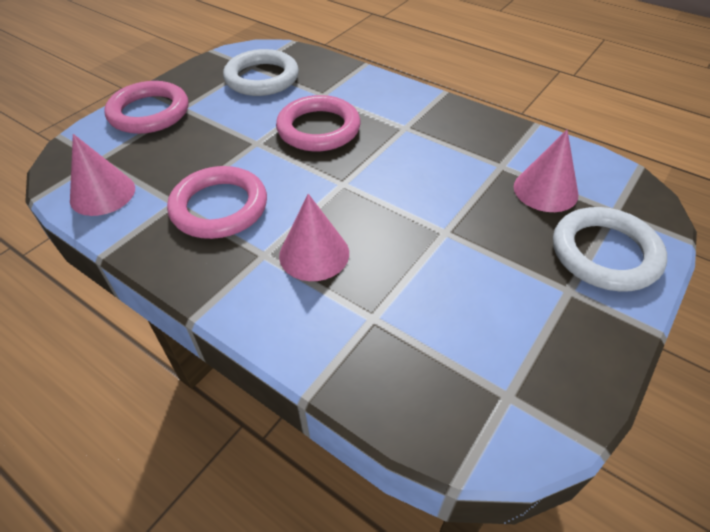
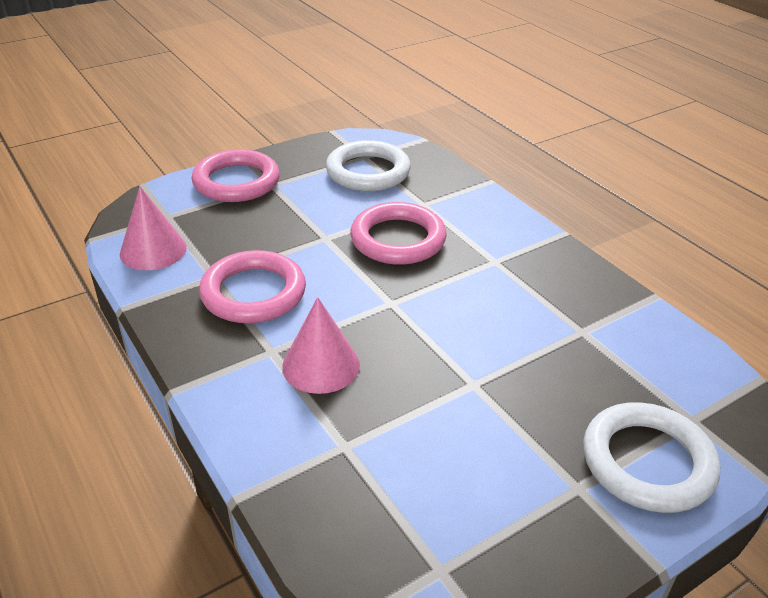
camera: 20 degrees right, 10 degrees down
pink cone [514,130,578,212] -> none

